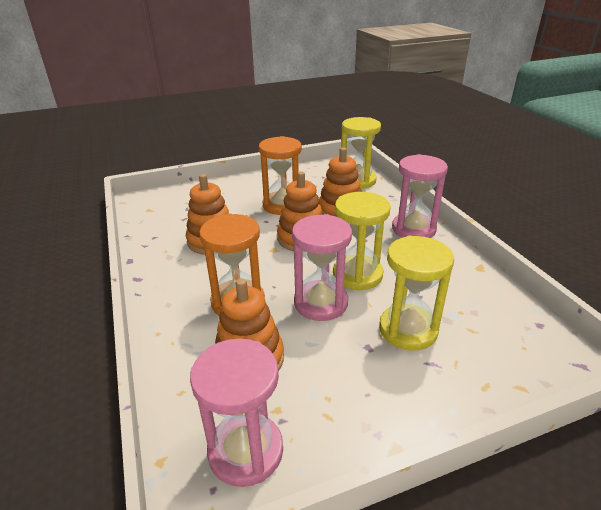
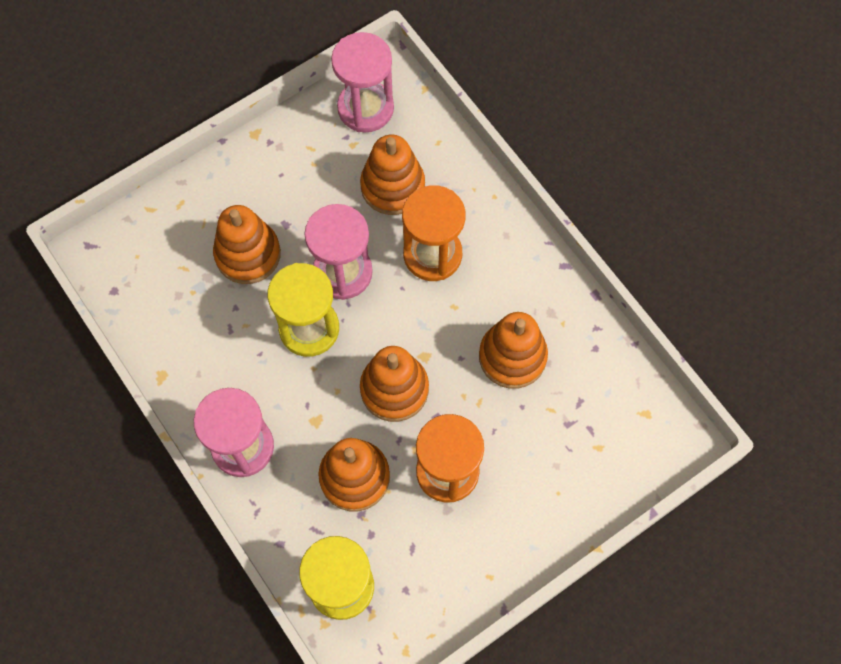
camera: 165 degrees right, 35 degrees up
yellow hourglass [379,236,454,351] -> orange stacking toy [213,205,281,284]

